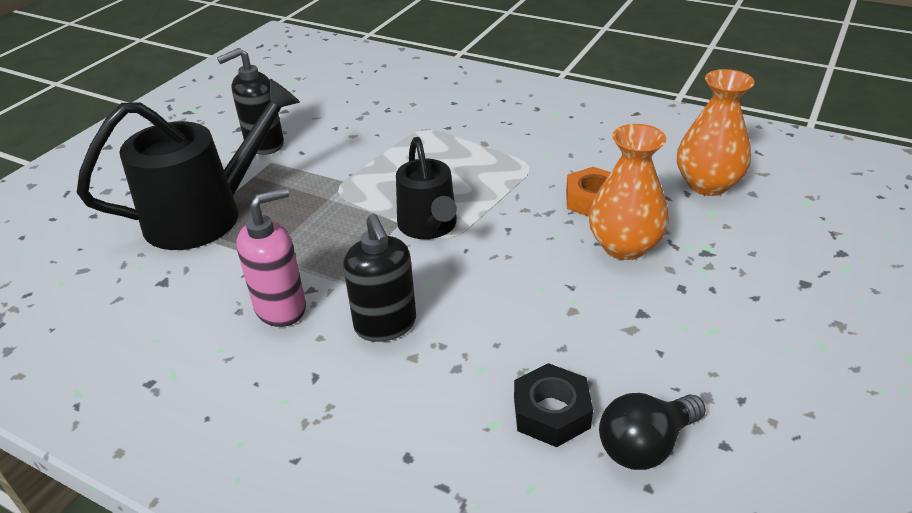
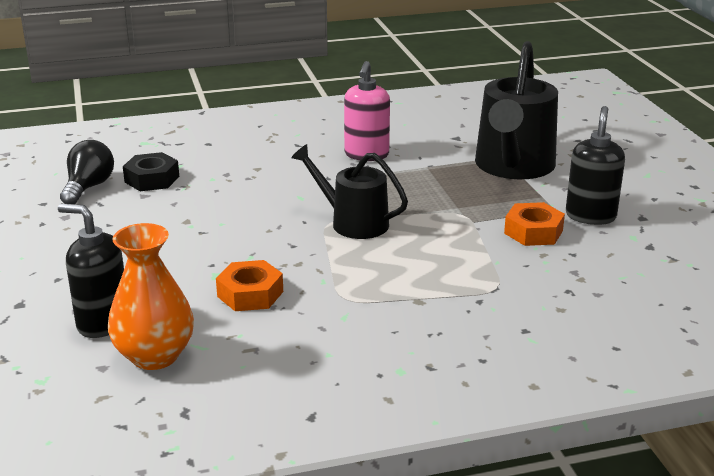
camera: 135 degrees right, 10 degrees down
black soap dispenser [343,214,416,342] -> black soap dispenser moved to [58,204,124,338]
orange vase [589,124,669,260] -> none
none -> orange nut [504,202,565,246]

